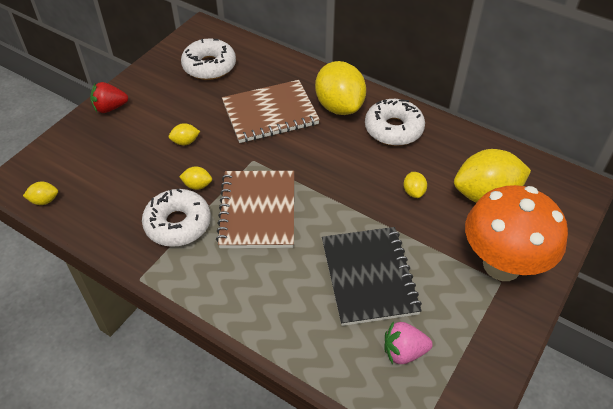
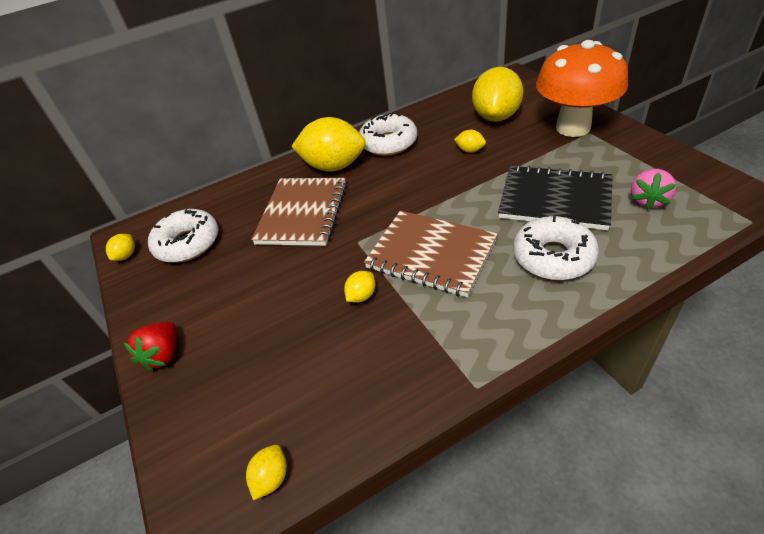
camera: 55 degrees left, 5 degrees down
white donut [142,189,211,247] -> white donut moved to [513,216,599,280]
yellow lemon [169,123,200,145] -> yellow lemon moved to [106,234,135,261]

